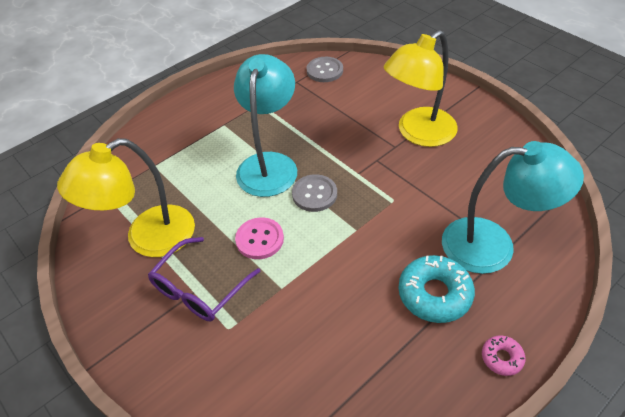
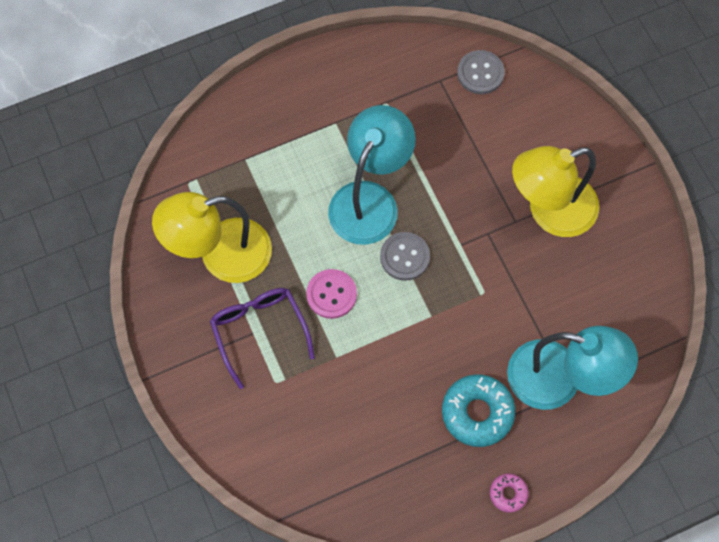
camera: 15 degrees right, 20 degrees up
purple glasses [148,237,261,321] -> purple glasses turned 105 degrees clockwise [210,288,315,389]

